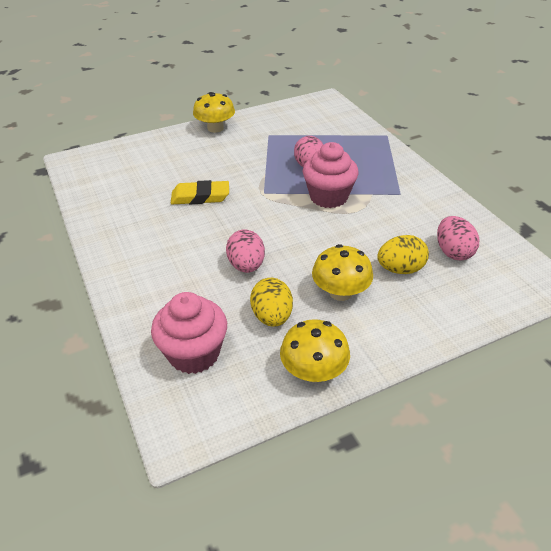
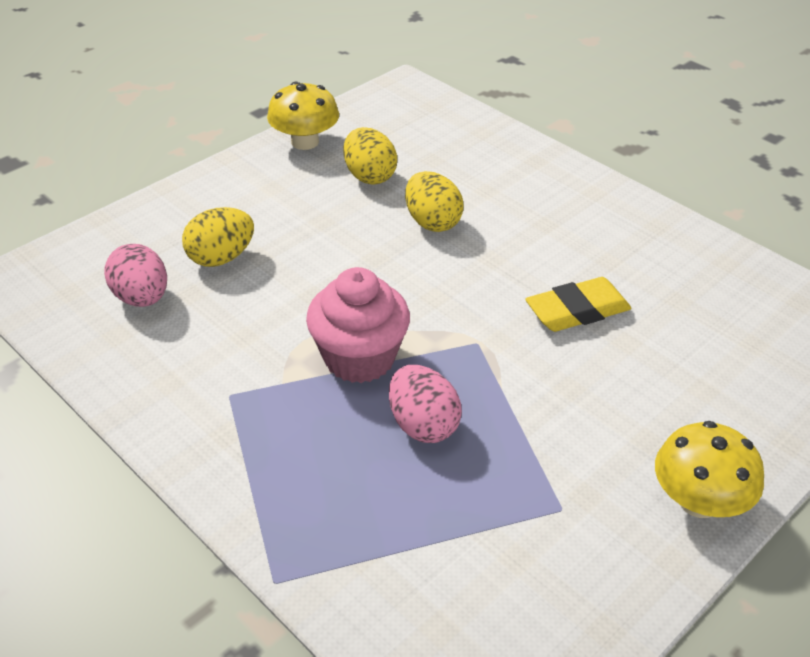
camera: 160 degrees right, 0 degrees up
pink cupcake [151,292,227,374] -> none
pink egg [226,230,265,273] -> yellow egg [405,171,464,232]
yellow mushroom [312,244,373,301] -> none

